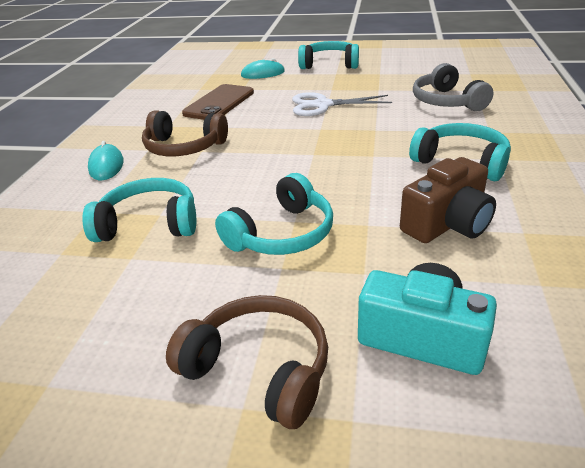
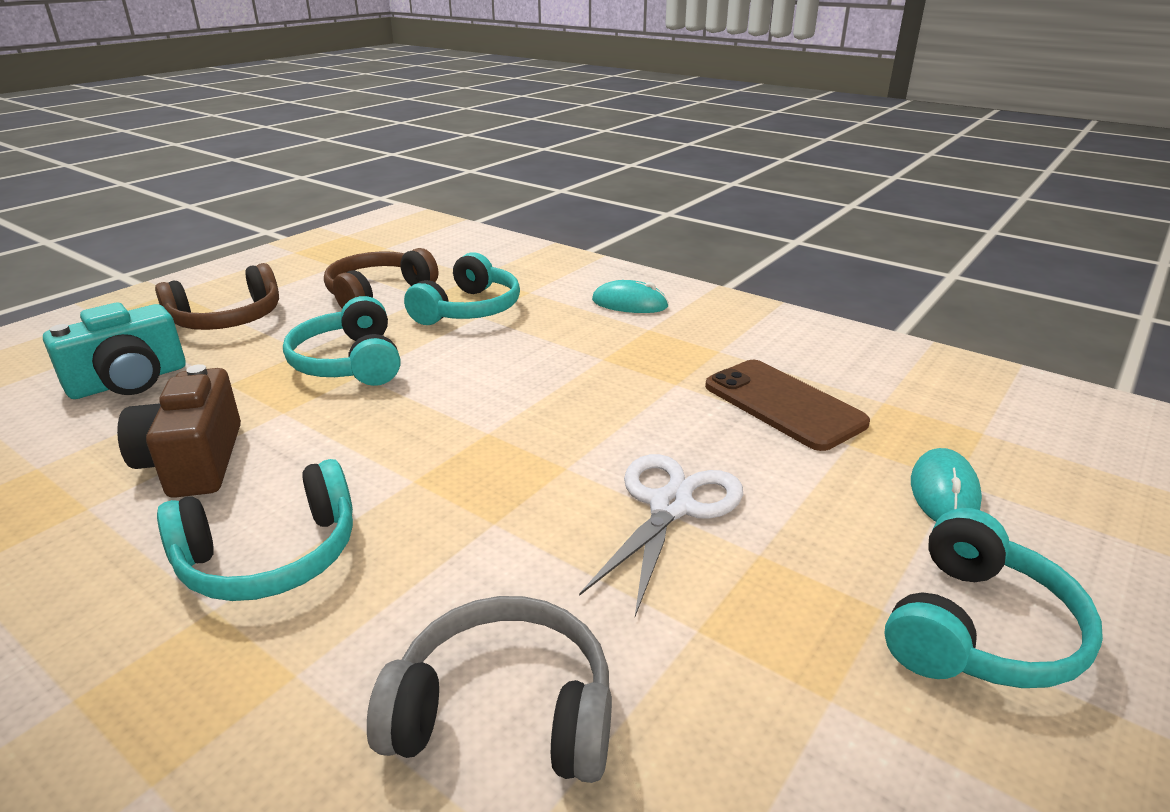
camera: 115 degrees right, 5 degrees down
brown headphones [142,110,228,156] -> brown headphones moved to [324,248,438,308]

